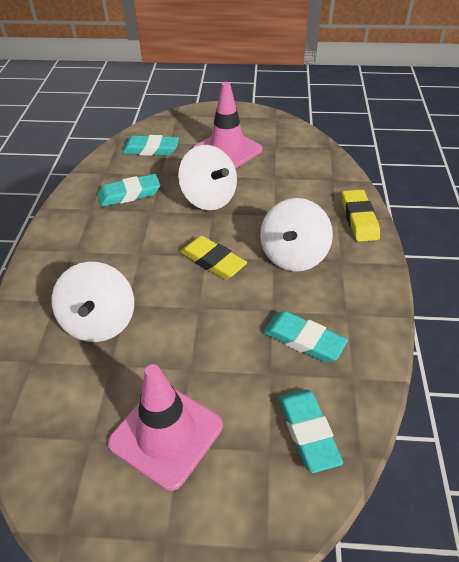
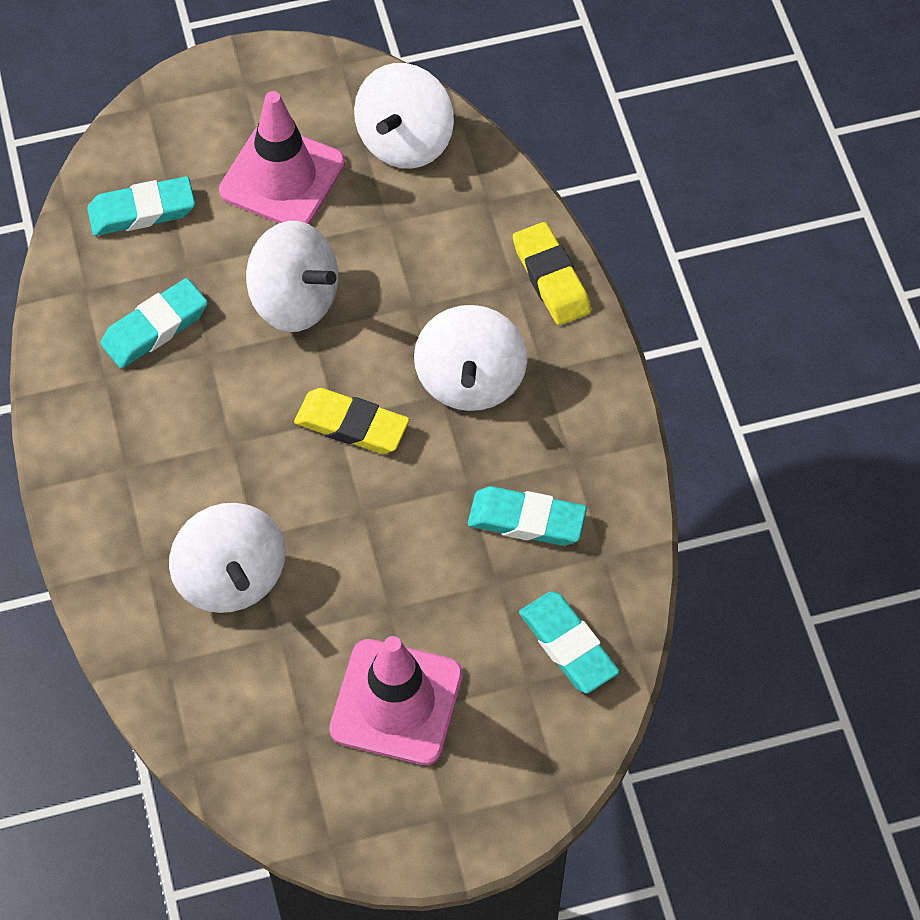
camera: 20 degrees left, 15 degrees up
none -> white spinning top [354,63,454,168]

